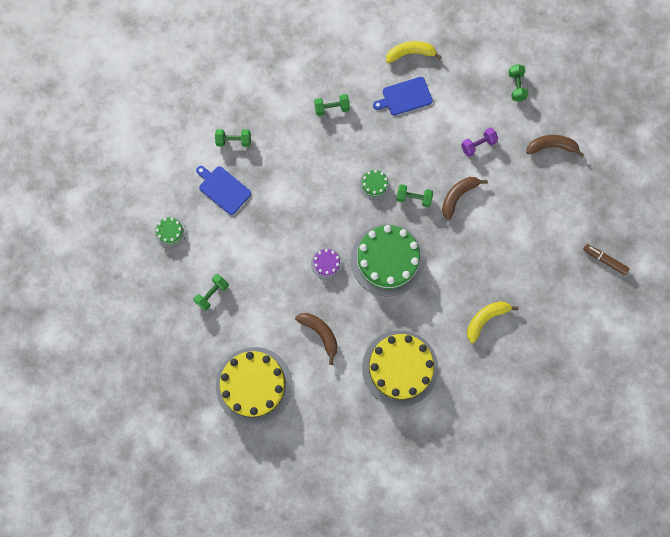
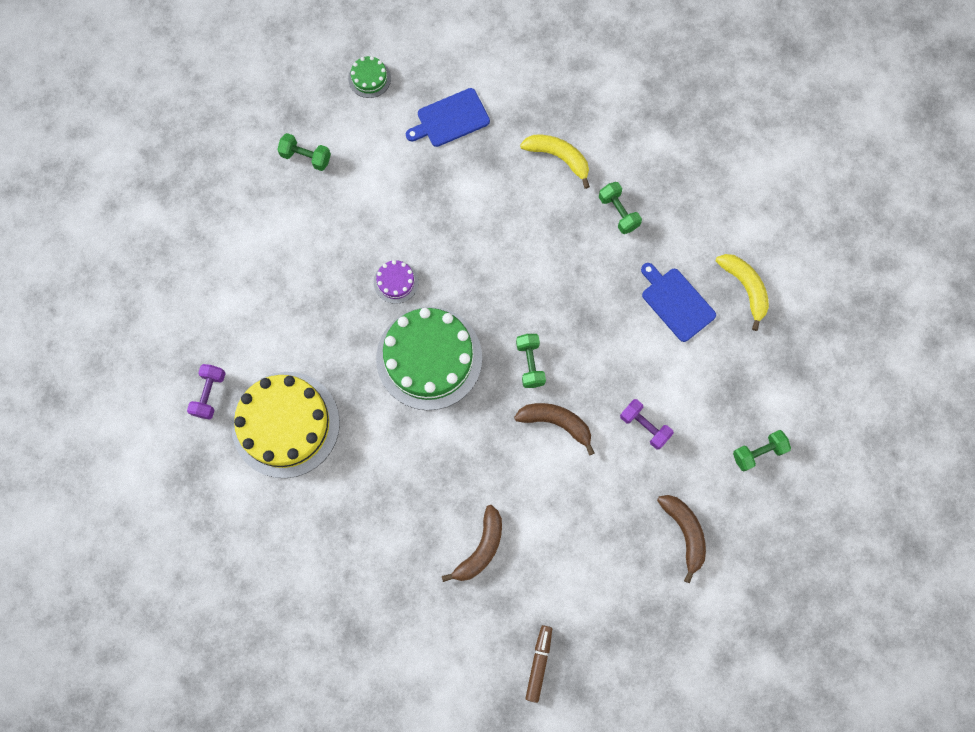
camera: 70 degrees right, 0 degrees up
blue cutting board [196,166,251,215] -> blue cutting board turned 135 degrees counterclockwise [406,88,490,147]
green dumbbell [215,129,251,147] -> none
yellow cake [216,347,293,424] -> none
brown banana [295,313,338,365] -> brown banana moved to [442,505,502,582]
green cake [359,170,390,200] -> none
yellow banana [467,301,519,343] -> yellow banana moved to [520,135,590,189]
none -> purple dumbbell [187,364,226,419]

